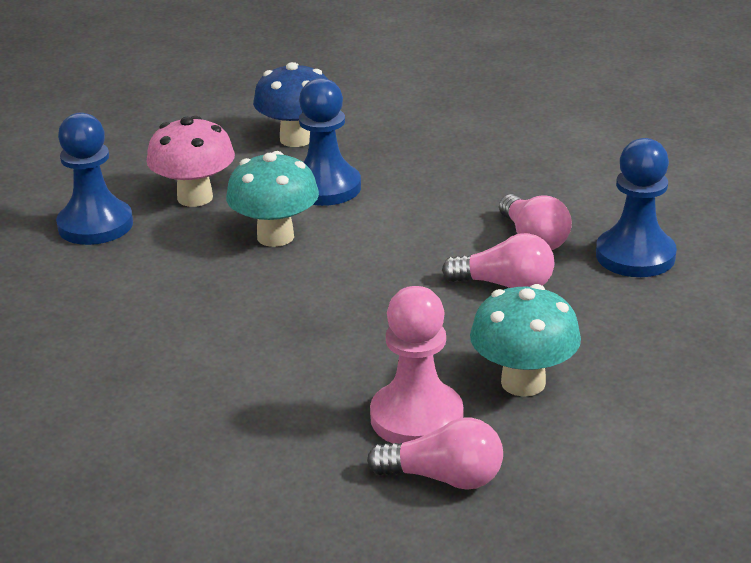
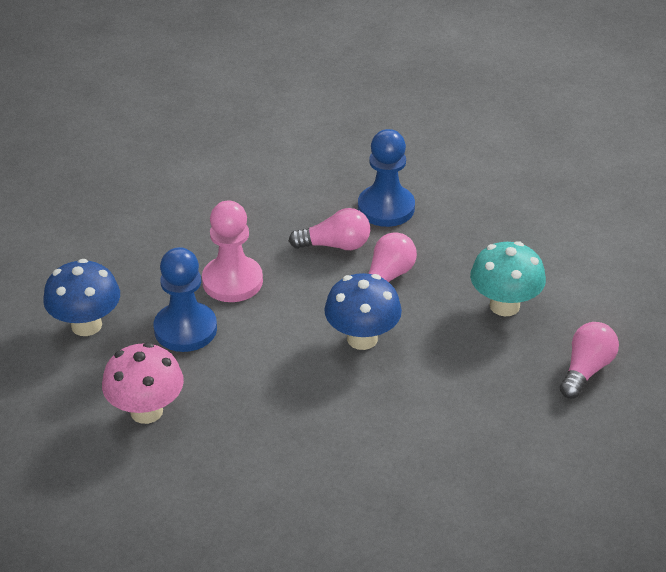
camera: 70 degrees left, 10 degrees up
blue pawn [56,113,133,245] -> none
turquoise mushroom [226,151,319,247] -> none
pink pawn [370,286,463,444] -> pink pawn moved to [202,201,263,302]
none -> blue mushroom [324,273,402,350]

